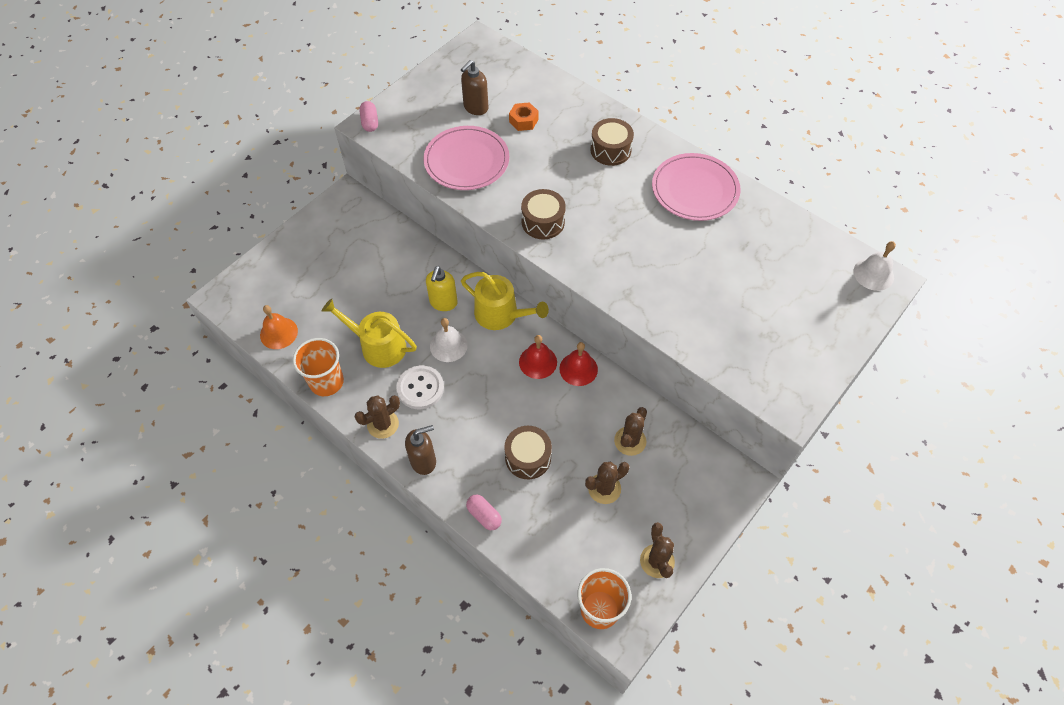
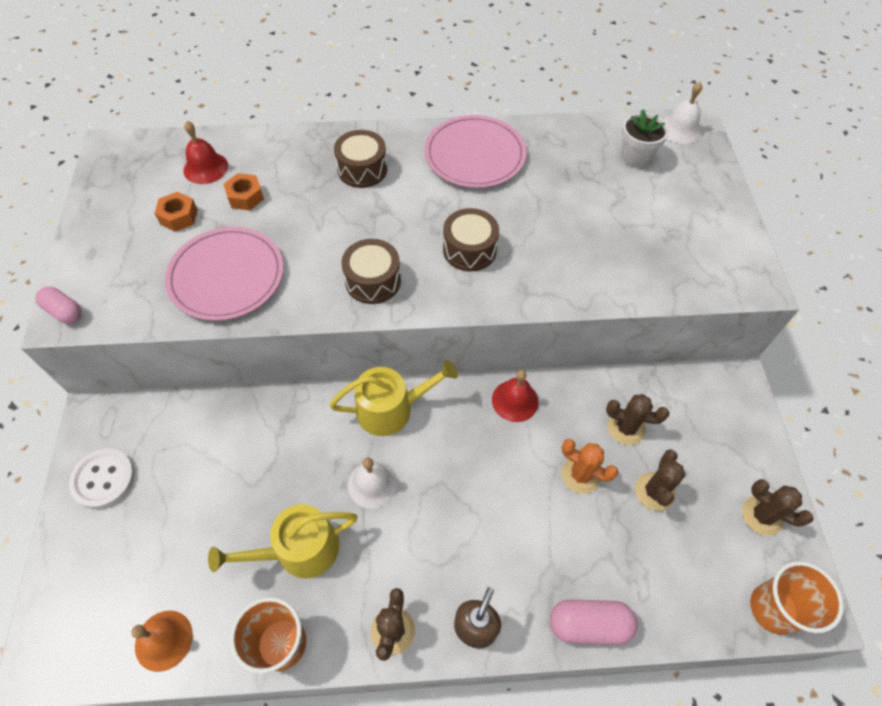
camera: 45 degrees left, 0 degrees up
white button [396,365,444,409] -> white button moved to [69,449,135,509]
yellow soap dispenser [426,266,458,311] -> none
brown soap dispenser [461,60,488,115] -> orange nut [154,192,198,232]
pink capsule [466,495,502,530] -> pink capsule [550,599,638,645], size x1.52
brown drum [504,426,552,479] -> brown drum moved to [443,208,499,271]
red bell [519,335,557,379] -> red bell moved to [183,121,228,184]
brown cactus [614,407,647,456] -> brown cactus turned 60 degrees counterclockwise [606,394,670,445]
none -> orange cactus [561,439,619,494]
none -> white flower pot [621,109,669,168]

